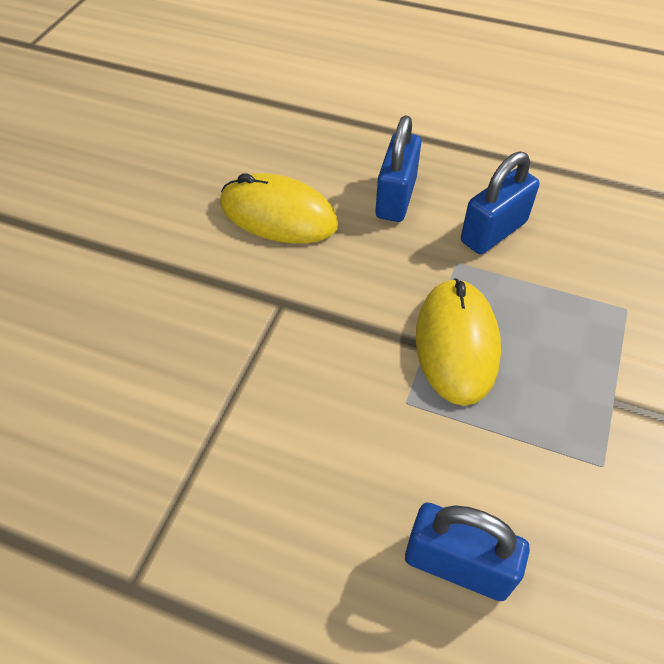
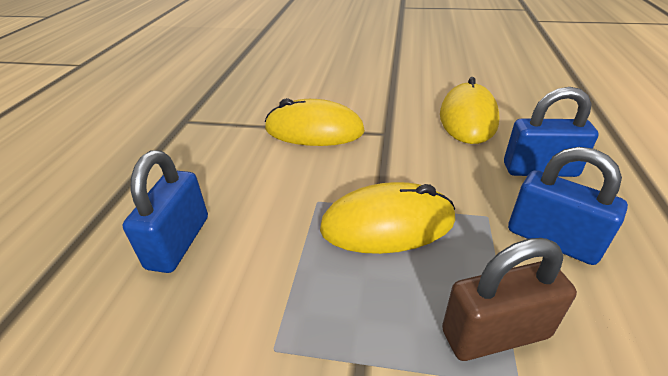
camera: 80 degrees right, 15 degrees down
none -> yellow mouse [265,98,365,146]
none -> brown padlock [442,238,577,361]

